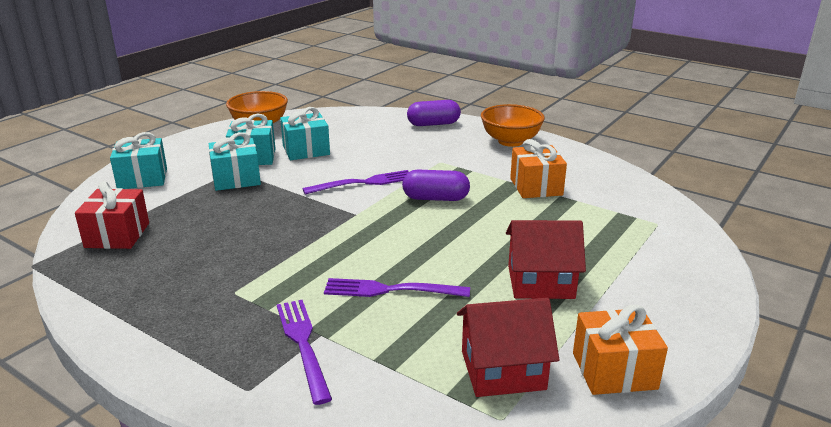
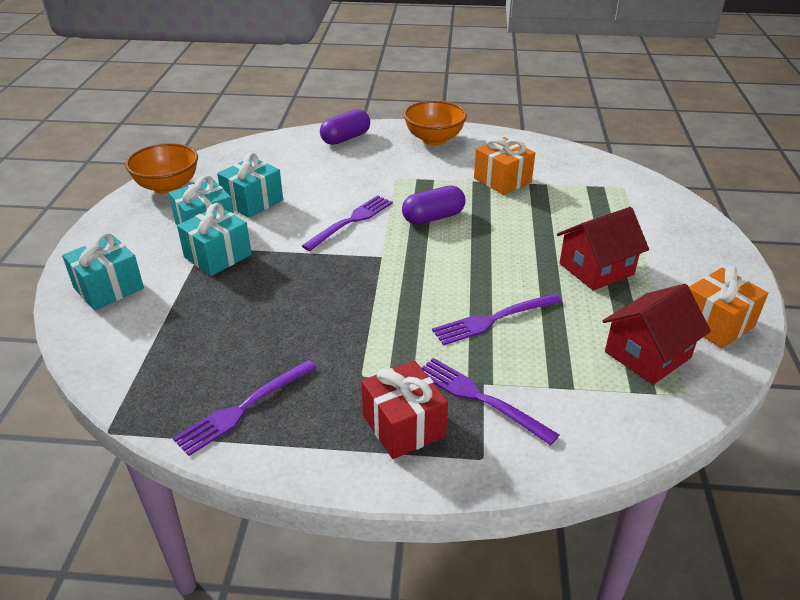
camera: 30 degrees left, 10 degrees up
red gift [75,181,149,249] -> red gift moved to [361,360,448,459]
none -> purple fork [173,360,317,456]

